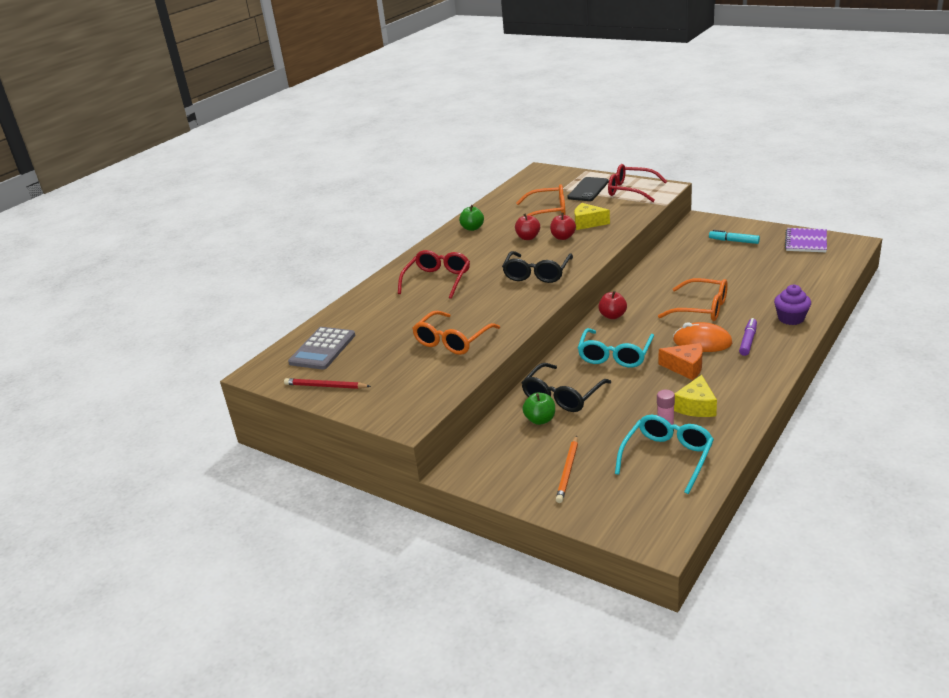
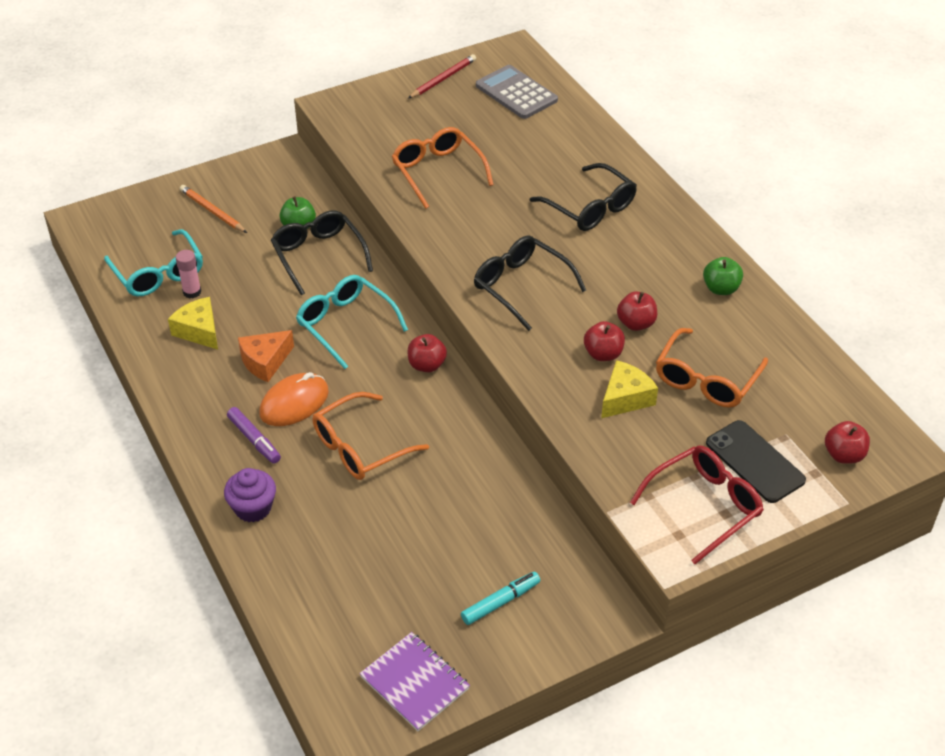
camera: 115 degrees right, 15 degrees up
red glasses [398,250,470,299] -> black glasses [530,163,637,231]
none -> red apple [825,421,870,464]

